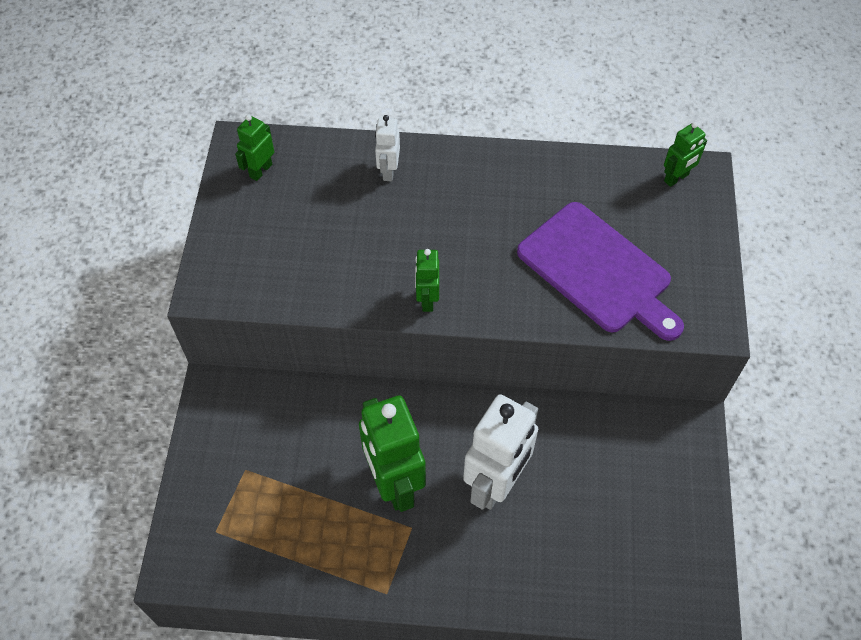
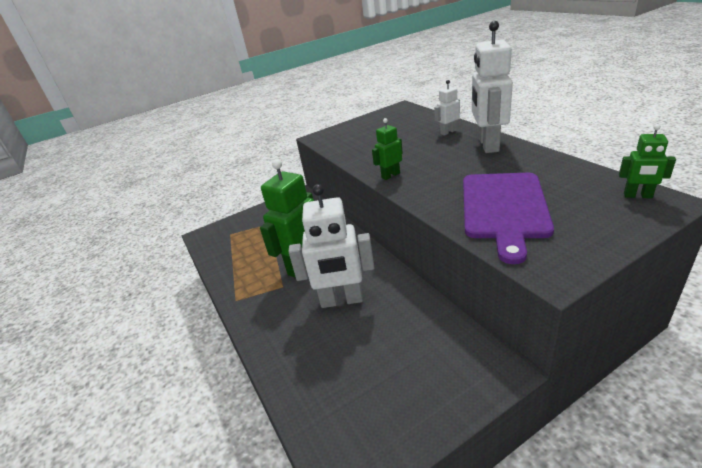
camera: 60 degrees right, 25 degrees down
green robot [235,115,274,181] -> none
none -> white robot [472,21,513,153]

